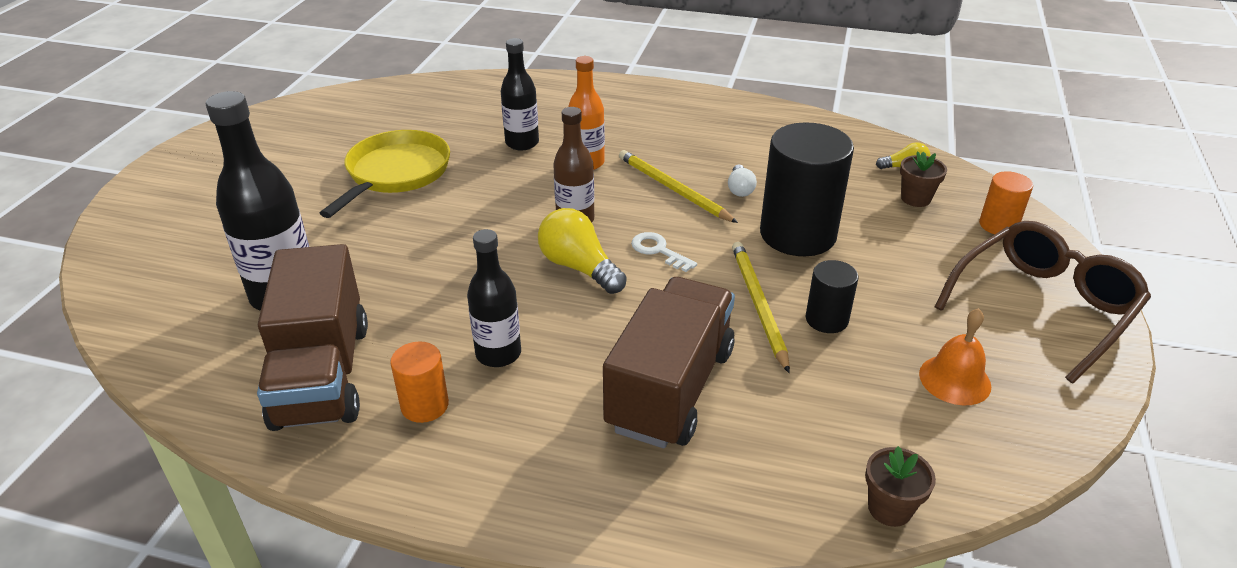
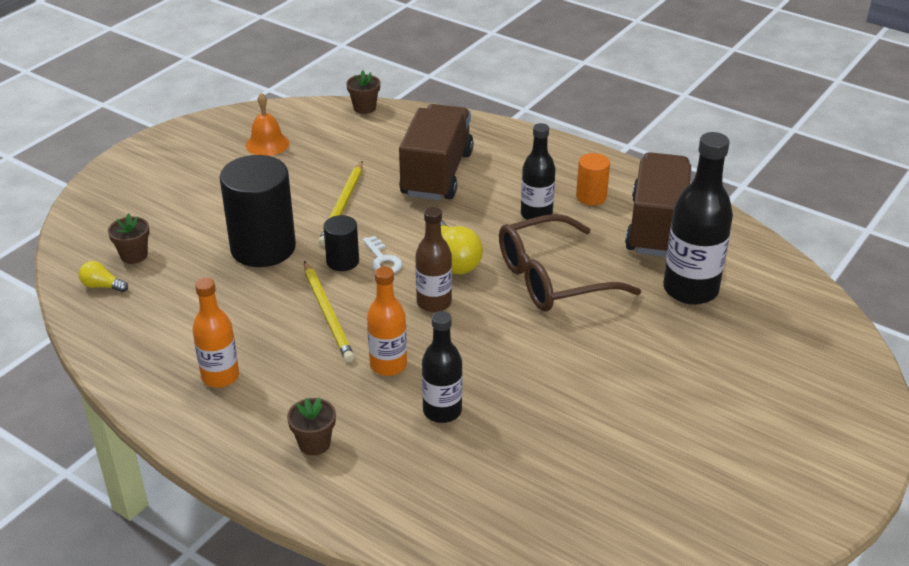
camera: 160 degrees left, 0 degrees up
yellow pan [320,130,450,218] -> none
brown truck [603,277,735,448] -> brown truck turned 150 degrees clockwise [399,104,474,200]
white light bulb [728,165,757,197] -> none
black cylinder [806,260,858,333] -> black cylinder moved to [323,215,359,271]
brown glasses [935,221,1151,383] -> brown glasses moved to [499,214,641,311]
orange cylinder [979,171,1033,234] -> none
none -> orange bottle [193,278,239,388]
none -> brown flower pot [287,397,336,455]

